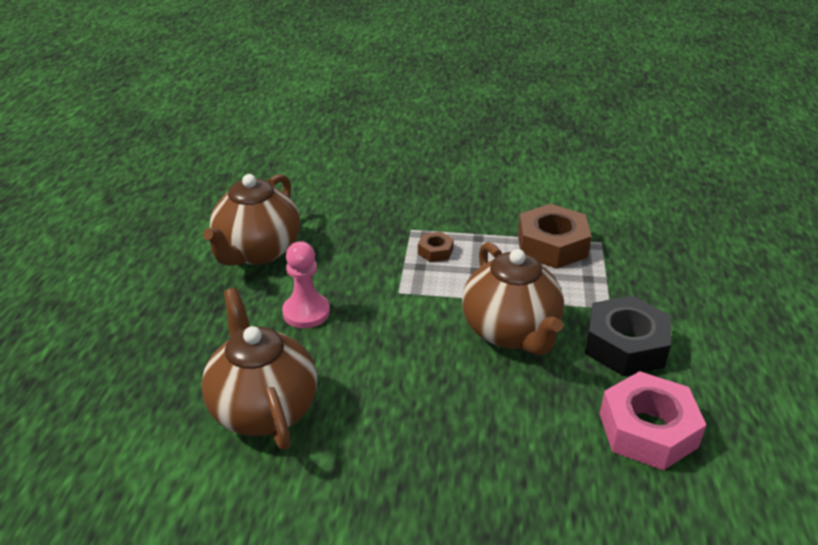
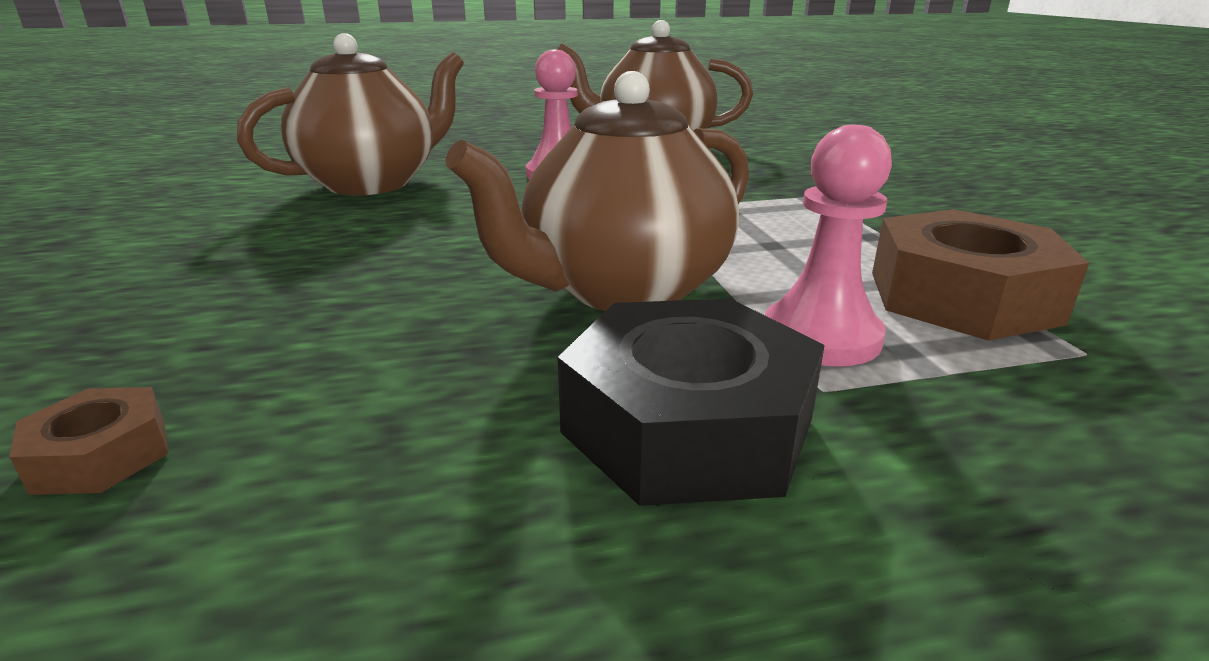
camera: 70 degrees right, 10 degrees down
brown nut [418,232,454,262] -> brown nut moved to [9,387,168,495]
pink nut [599,371,706,470] -> none
none -> pink pawn [765,125,892,367]

